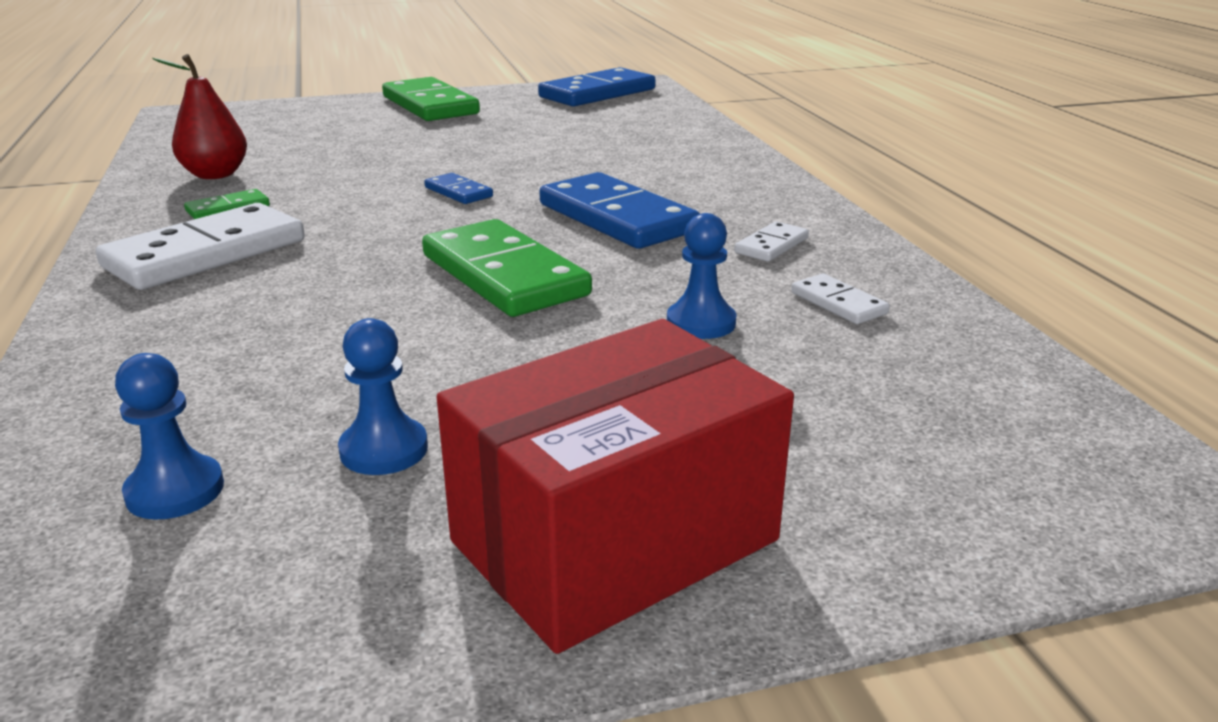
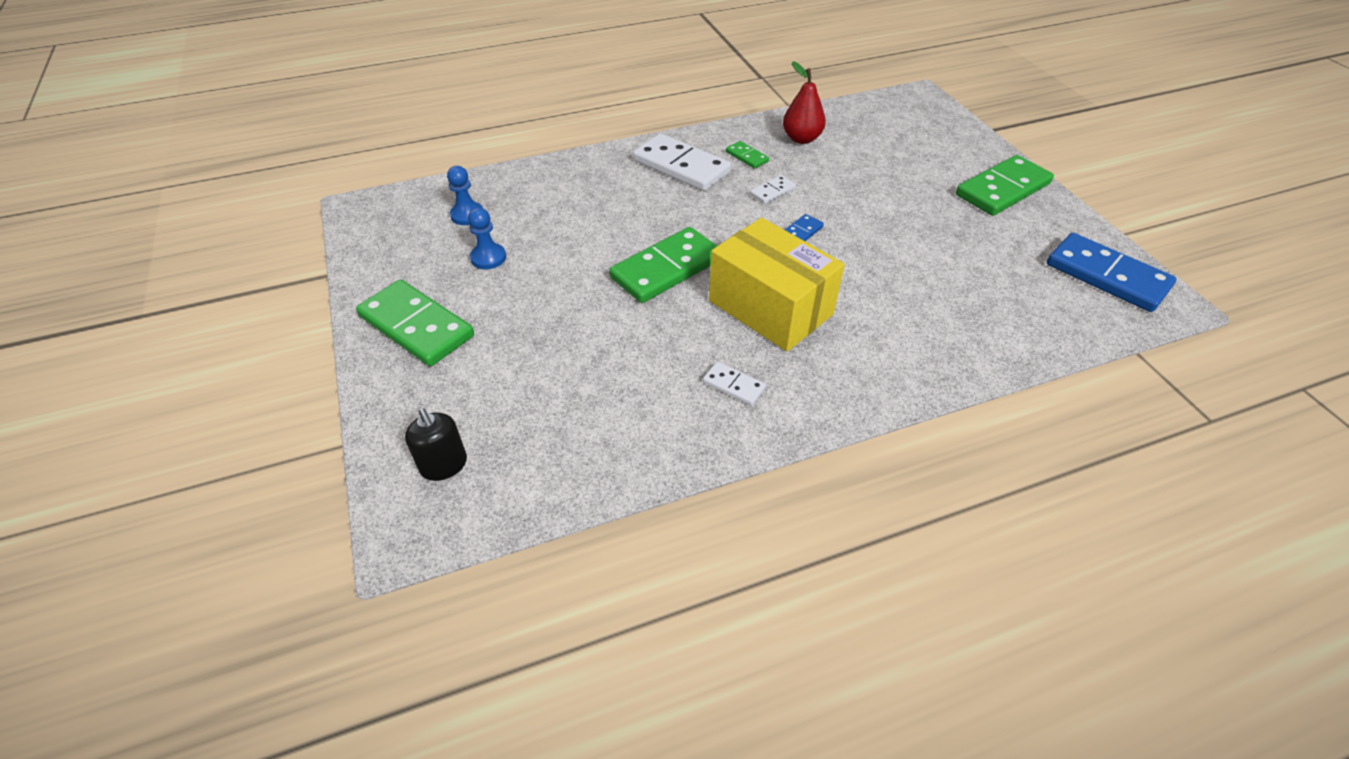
camera: 85 degrees right, 20 degrees up
red box [437,319,794,654] -> green domino [356,280,474,366]
blue domino [539,172,700,249] -> yellow box [709,218,845,352]
blue pawn [667,213,737,339] -> none
white domino [791,274,890,324] -> white domino moved to [750,175,796,204]
none -> black soap dispenser [405,408,467,481]

